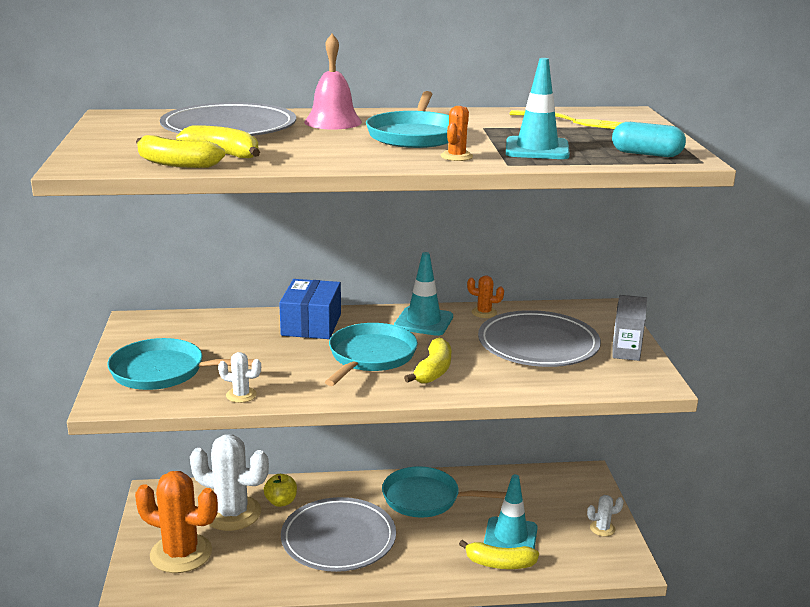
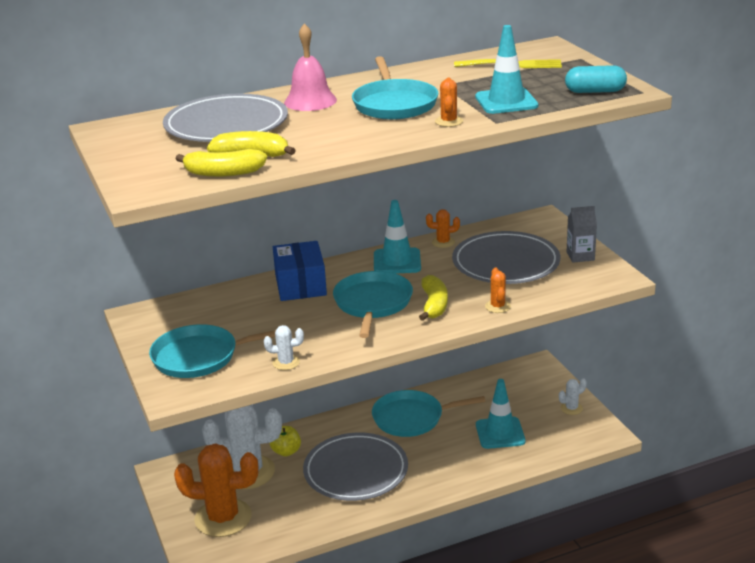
camera: 15 degrees left, 5 degrees up
yellow banana [459,540,539,569] -> none
none -> orange cactus [485,267,511,313]

